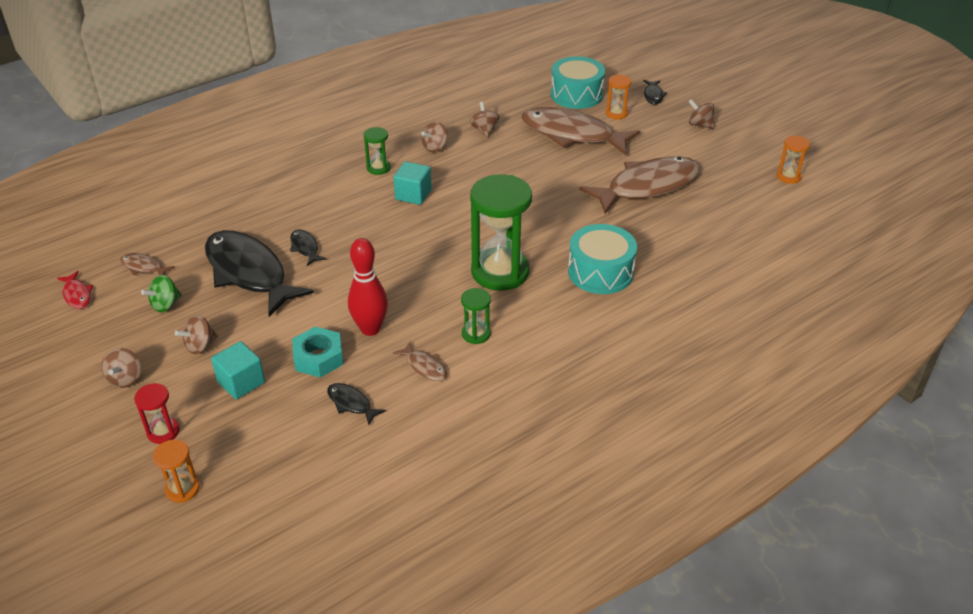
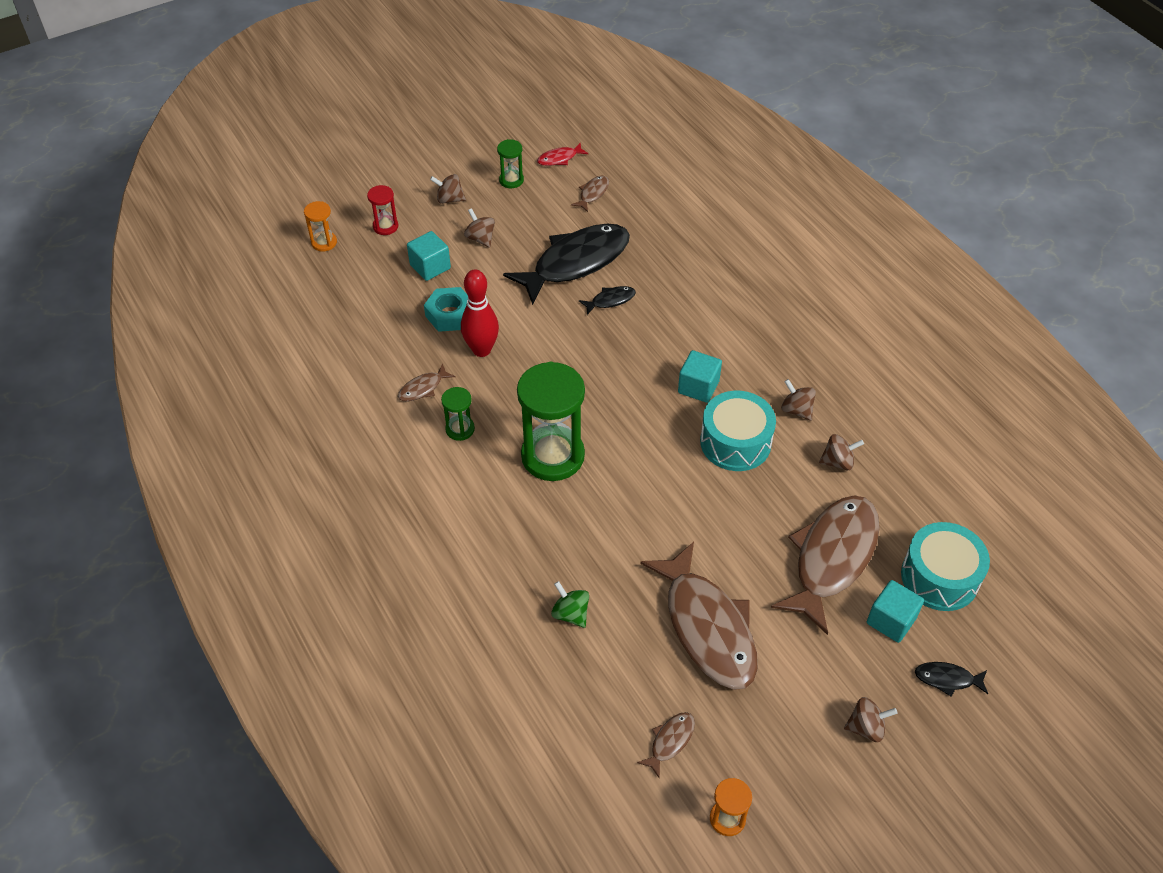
camera: 95 degrees right, 10 degrees up
green spinning top [141,275,182,312] -> green spinning top moved to [551,581,589,628]
black fish [327,383,386,425] -> none
green hourglass [364,127,391,175] -> green hourglass moved to [497,139,524,188]
turquoise drum [568,224,637,294] -> turquoise drum moved to [700,391,776,471]
orange hourglass [606,75,632,119] -> turquoise cube [867,580,924,643]
brown spinning top [688,99,715,129] -> brown spinning top turned 45 degrees clockwise [844,697,898,742]
none -> brown fish [637,712,695,779]

